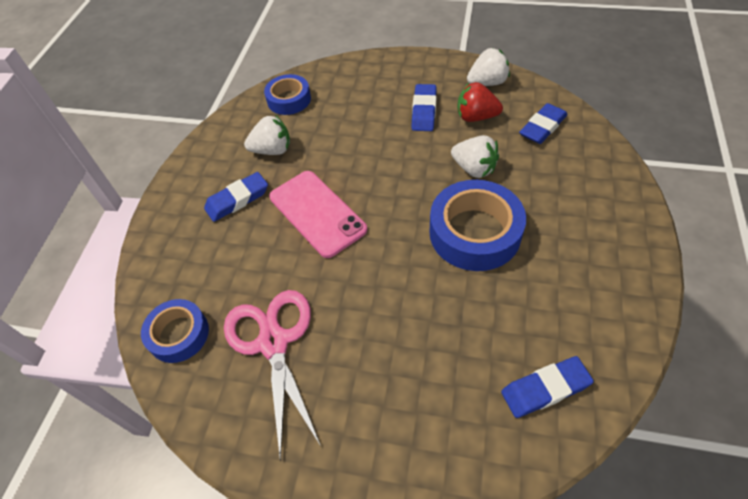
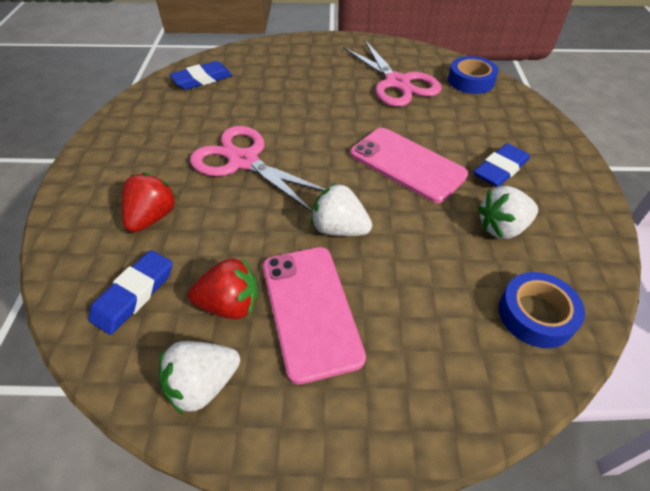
camera: 165 degrees right, 5 degrees down
blue eraser [412,84,437,131] -> pink phone [263,247,366,384]
blue tape [430,180,526,271] -> pink scissors [190,126,326,212]
white strawberry [451,135,499,178] -> white strawberry moved to [311,183,372,236]
none -> red strawberry [121,173,177,232]

